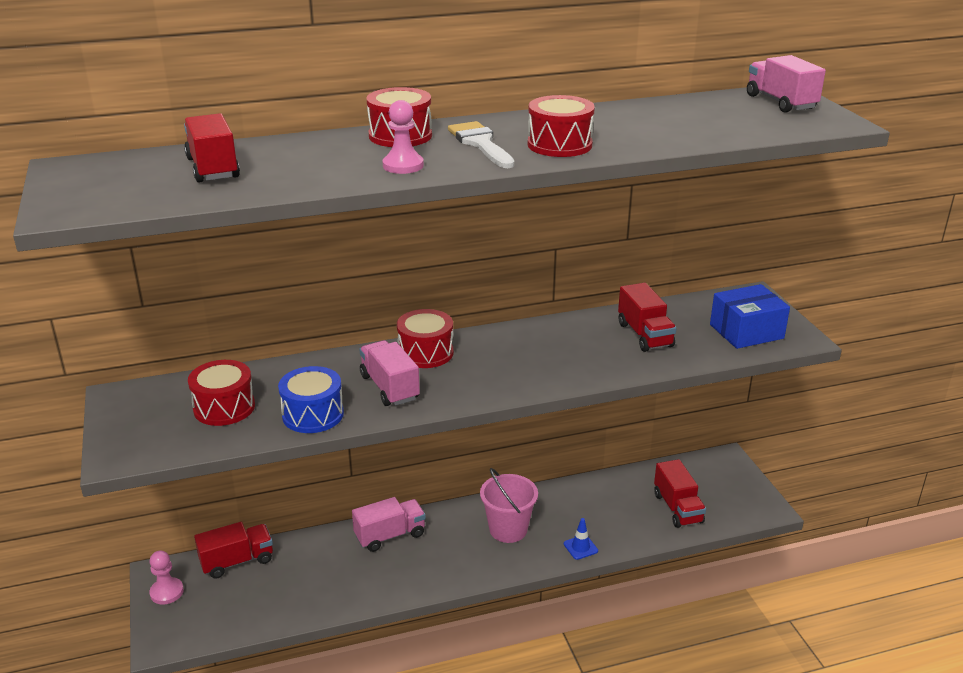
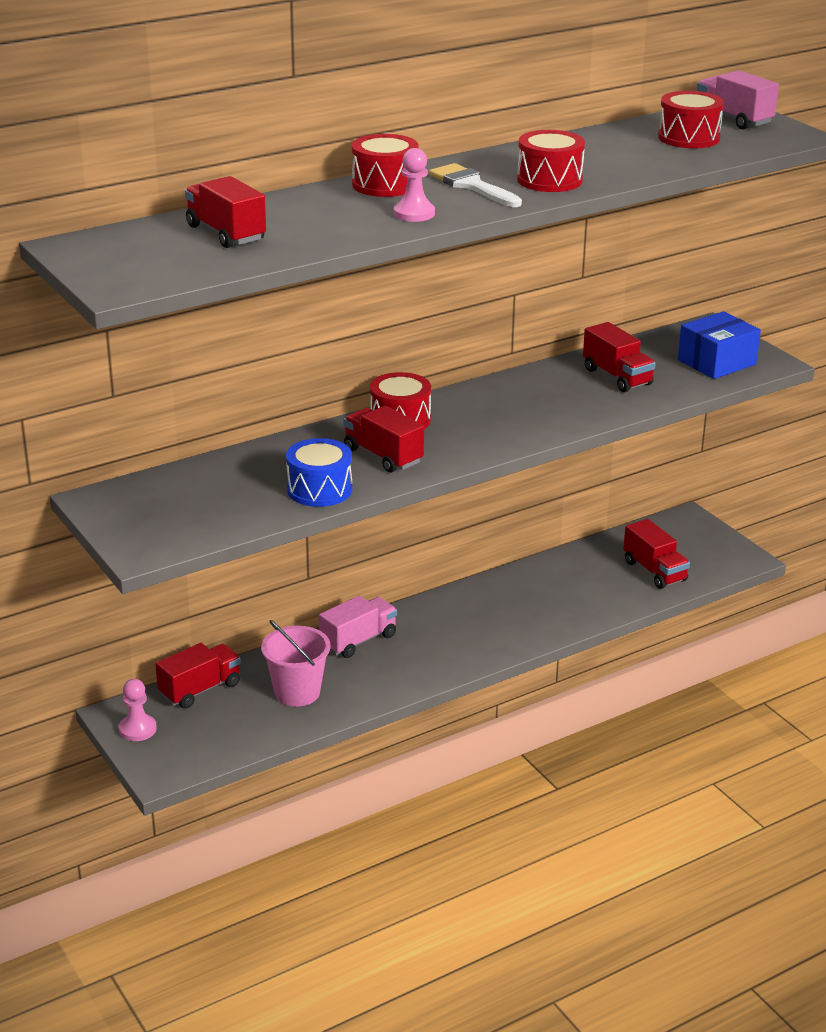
camera: 15 degrees left, 0 degrees up
red drum [188,360,255,426] -> red drum moved to [658,91,724,148]
pink truck [359,340,420,406] -> red truck [343,406,424,473]
pink bucket [480,468,538,543] -> pink bucket moved to [261,620,331,707]
blue traffic cone [564,518,598,560] -> none

